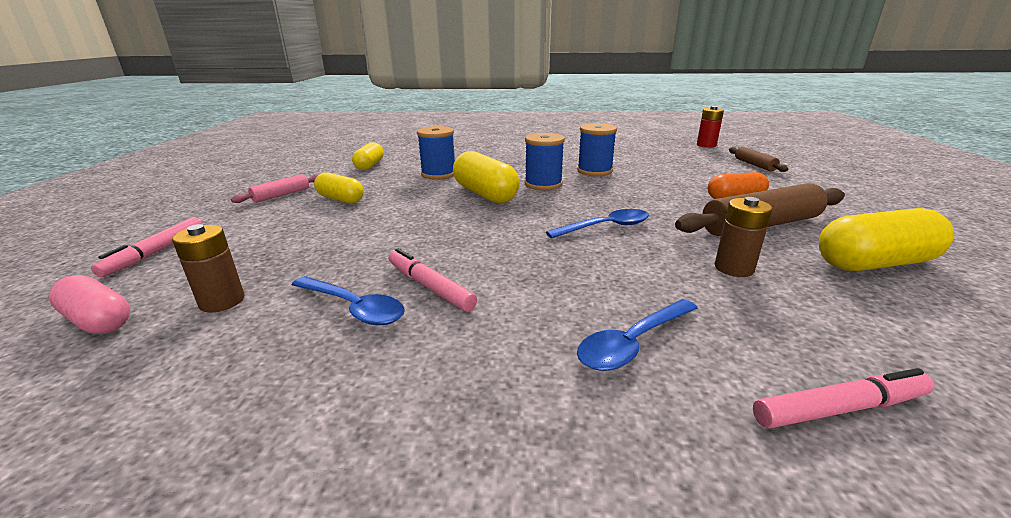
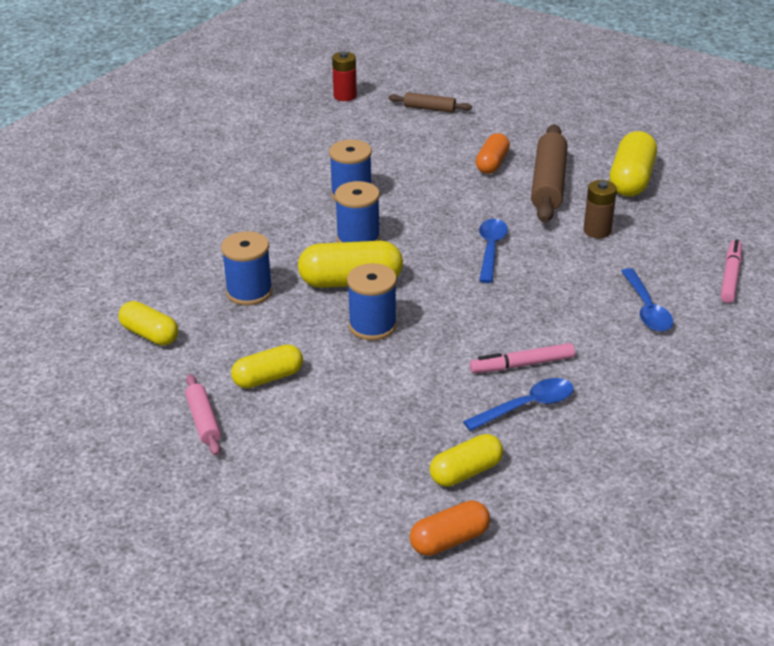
camera: 60 degrees left, 10 degrees up
pink capsule [49,275,130,334] -> orange capsule [410,500,490,556]
pink marker [91,217,203,277] -> none
brown battery [172,224,244,313] -> yellow capsule [430,434,503,487]
none -> blue spool [347,263,397,340]

